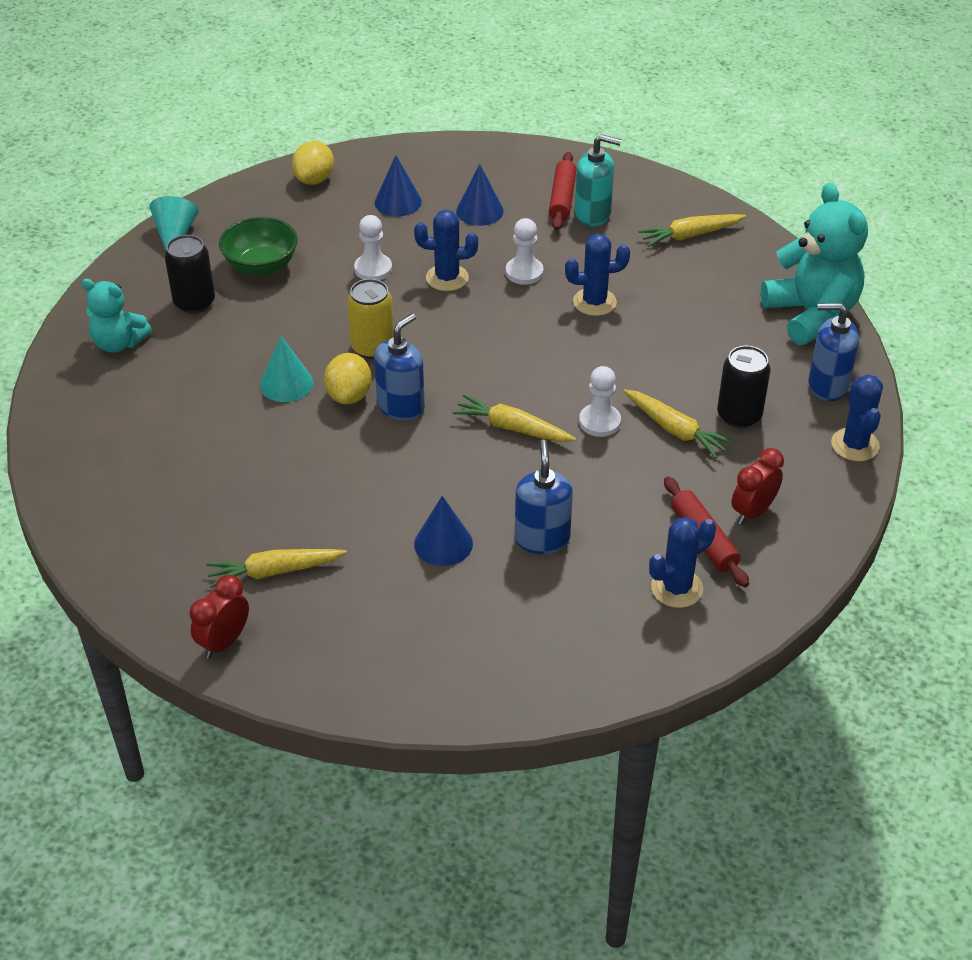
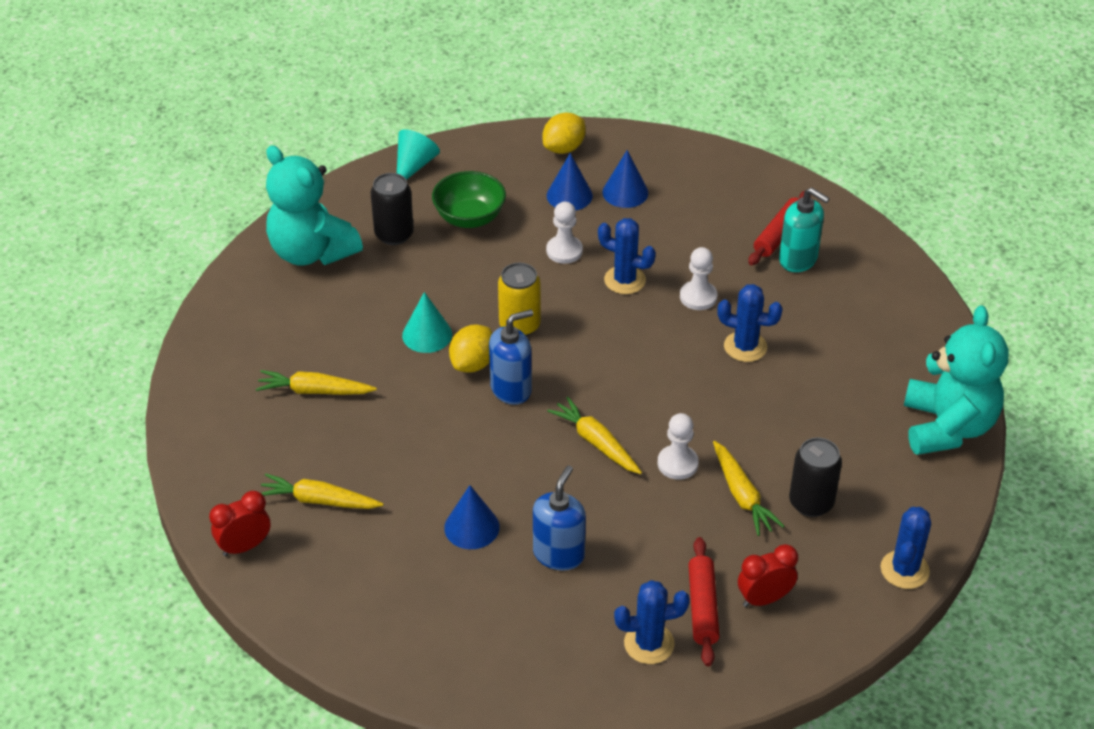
camera: 25 degrees right, 0 degrees up
turquoise teddy bear [81,279,152,353] -> turquoise teddy bear [266,145,363,266], size x1.67
blue cone [456,164,504,226] -> blue cone moved to [547,153,593,210]
yellow carrot [638,214,746,247] -> yellow carrot moved to [256,370,377,395]
blue soap dispenser [808,303,859,401] -> none

